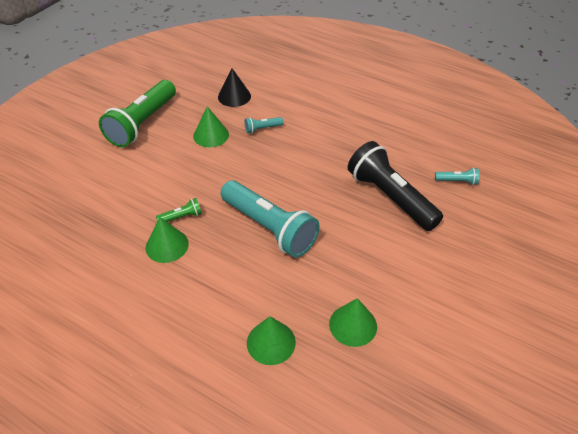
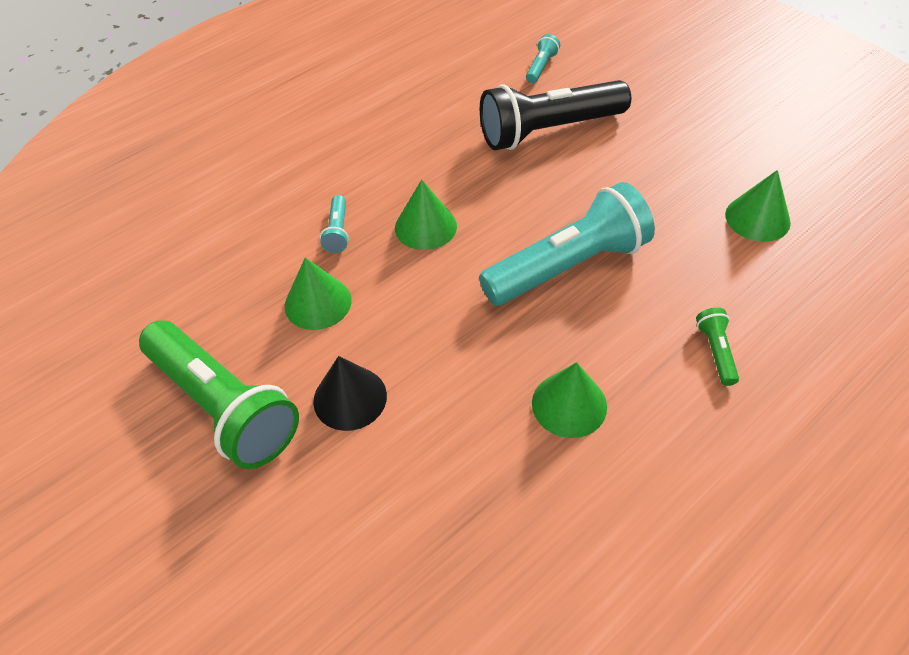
camera: 70 degrees left, 5 degrees up
green flashlight [156,198,202,222] -> green flashlight moved to [696,308,739,386]
black cone [218,68,251,107] -> black cone moved to [313,356,387,431]
green cone [247,316,296,365] -> green cone moved to [395,179,457,250]

